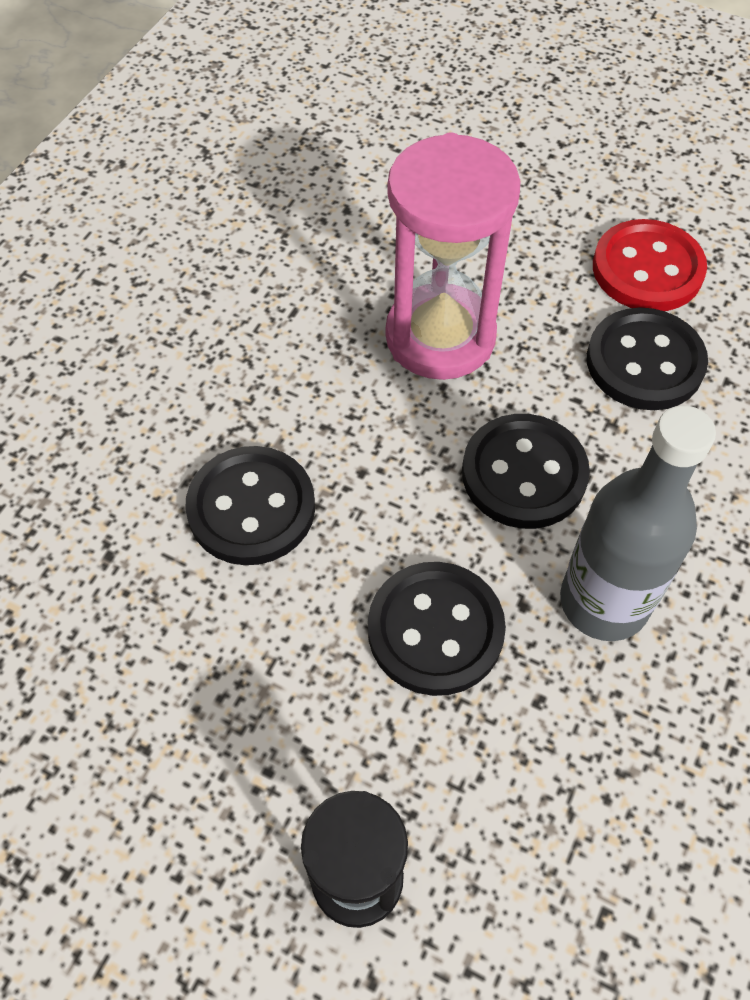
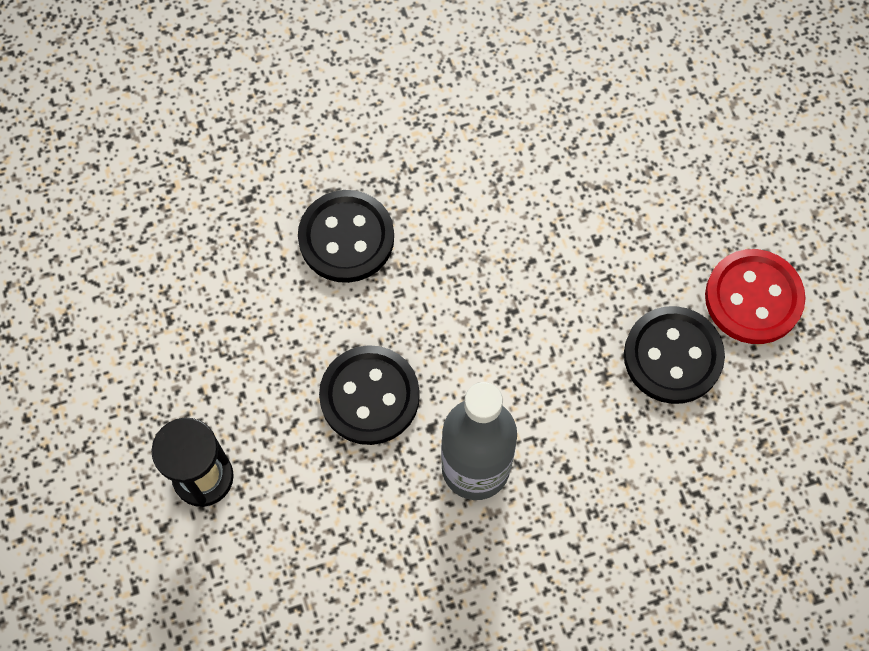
camera: 45 degrees right, 10 degrees up
pink hourglass [385,132,520,380] -> none
black button [462,414,590,529] -> none

